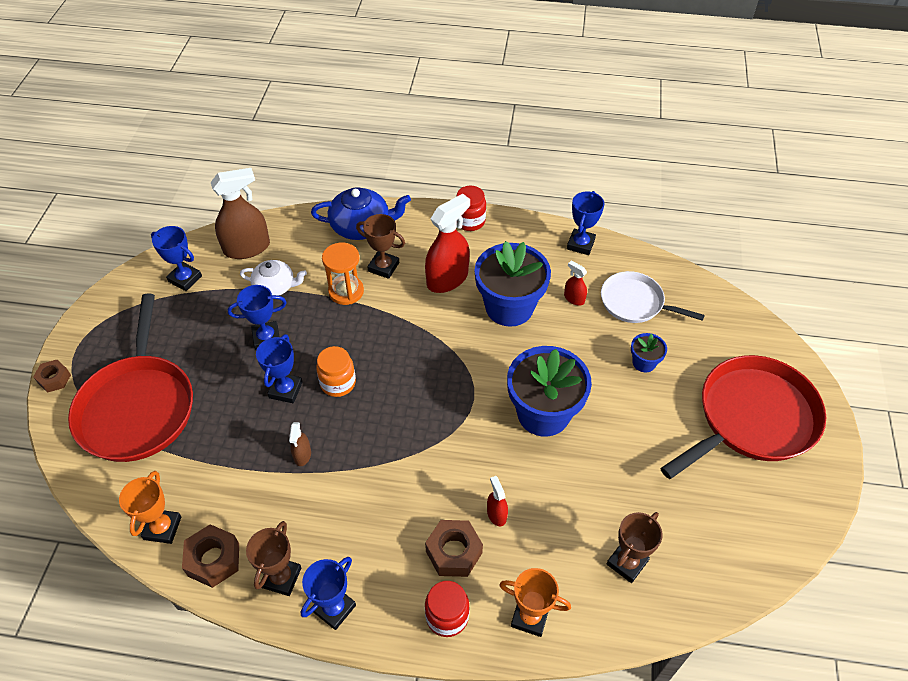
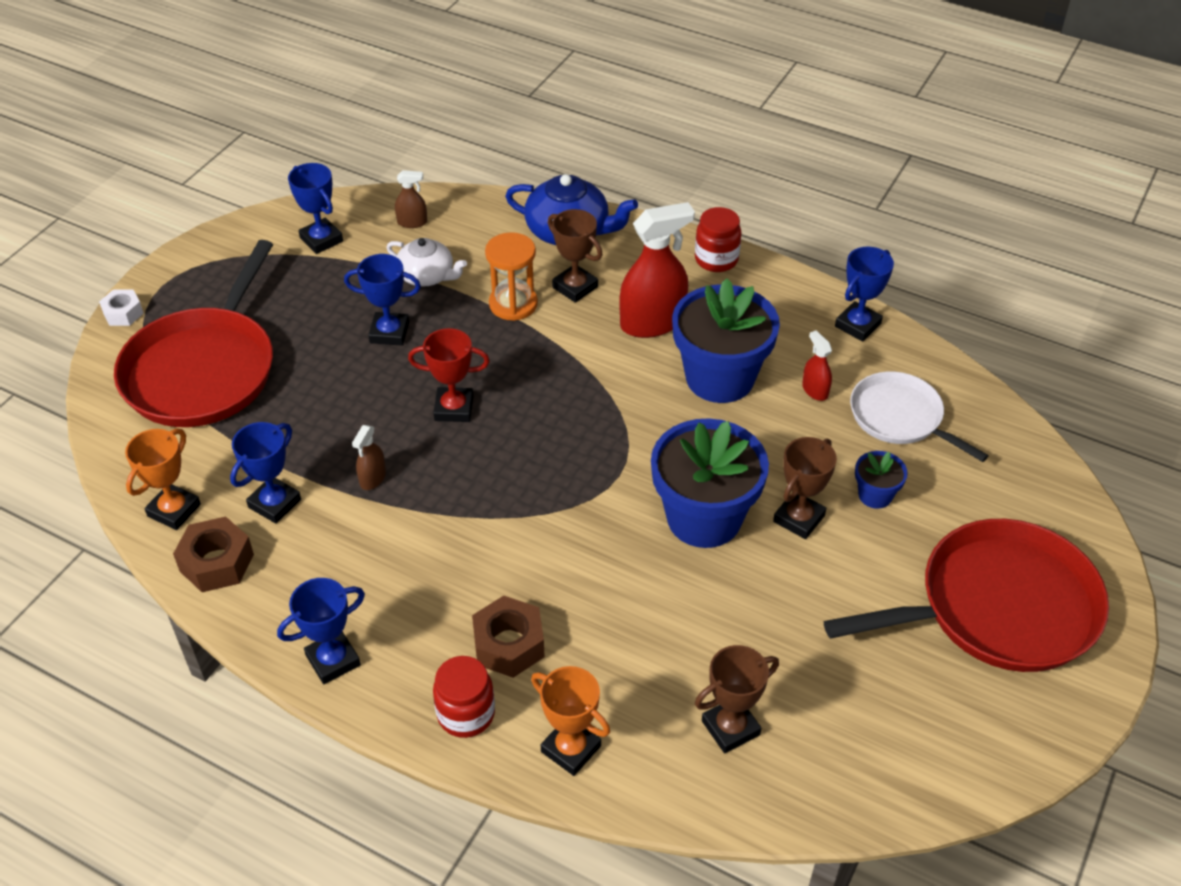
camera: 20 degrees right, 5 degrees down
brown nut [33,360,71,393] -> white nut [99,290,144,326]
brown spray bottle [211,168,270,259] -> brown spray bottle [395,170,427,228], size x0.47
brown trophy [246,521,301,596] -> brown trophy moved to [773,437,837,539]
blue trophy [256,334,303,403] -> blue trophy moved to [230,422,301,524]
orange jar [316,346,356,397] -> red trophy [408,328,490,422]
red spray bottle [487,476,508,526] -> none

